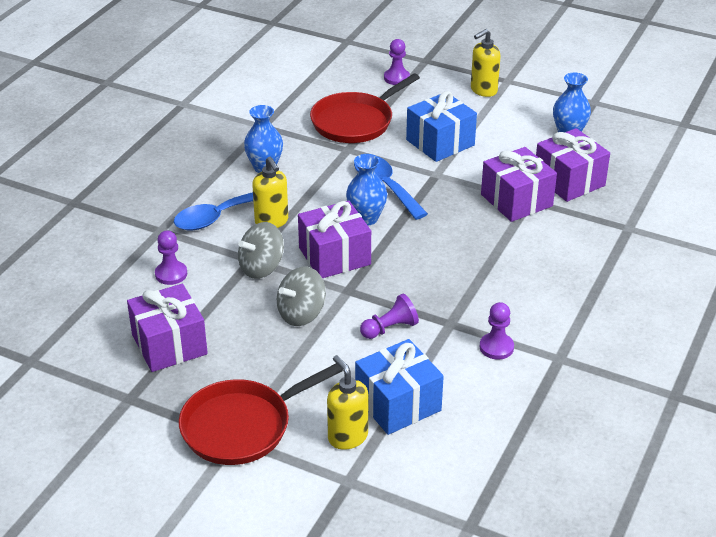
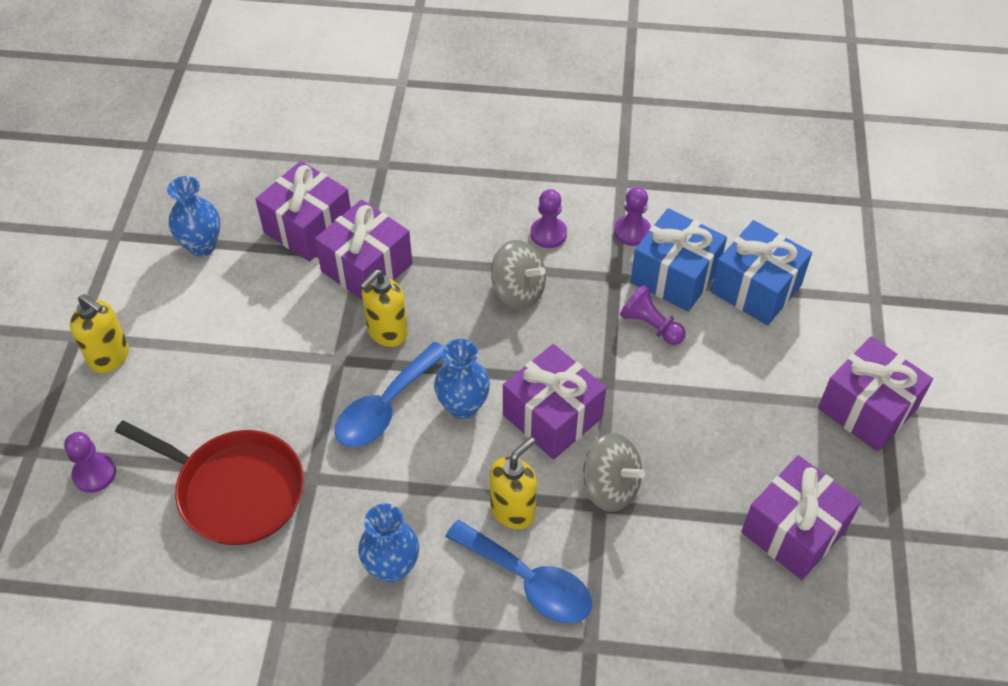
camera: 110 degrees left, 15 degrees up
purple pawn [155,230,187,285] -> purple pawn moved to [530,189,567,248]
red pan [179,363,343,465] -> purple gift [818,336,933,452]
grey spinning top [277,266,326,326] -> grey spinning top moved to [491,240,546,309]
yellow soap dispenser [327,355,368,450] -> yellow soap dispenser moved to [360,269,408,347]
blue gift [406,91,477,162] -> blue gift moved to [630,208,727,312]

